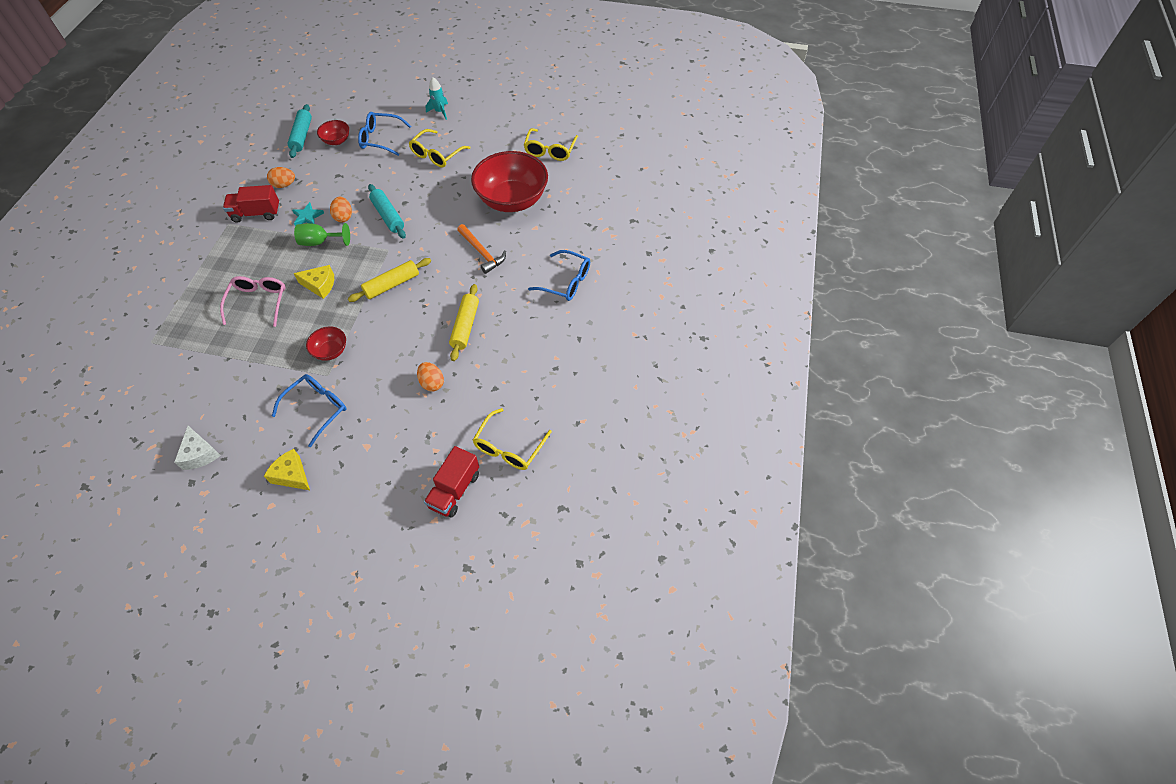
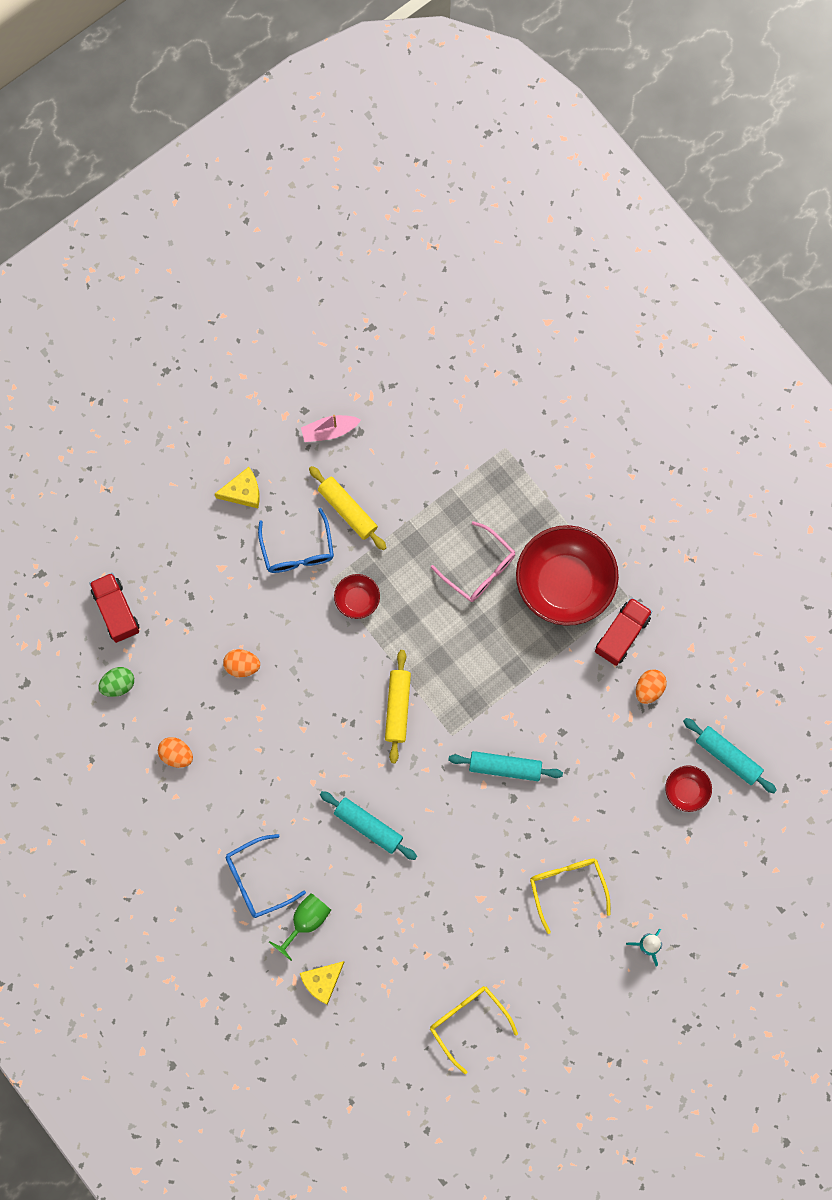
camera: 130 degrees right, 20 degrees up
white cheese [174,426,221,470] -> pink boat [301,415,361,442]
turquoise star [292,202,324,226] -> none
yellow cheese [293,265,334,299] -> yellow cheese moved to [300,961,344,1005]
green goblet [294,223,350,246] -> green goblet moved to [269,893,331,961]
orange egg [330,197,352,223] -> orange egg moved to [158,737,193,768]
blue glasses [358,112,411,156] -> none
yellow rolling pin [449,284,479,361] -> yellow rolling pin moved to [309,466,387,550]
orange hammer [457,224,506,274] -> turquoise rolling pin [320,791,417,860]
red bowl [471,151,548,212] -> red bowl moved to [516,525,619,626]
yellow glasses [473,408,552,470] -> green egg [98,667,134,697]

